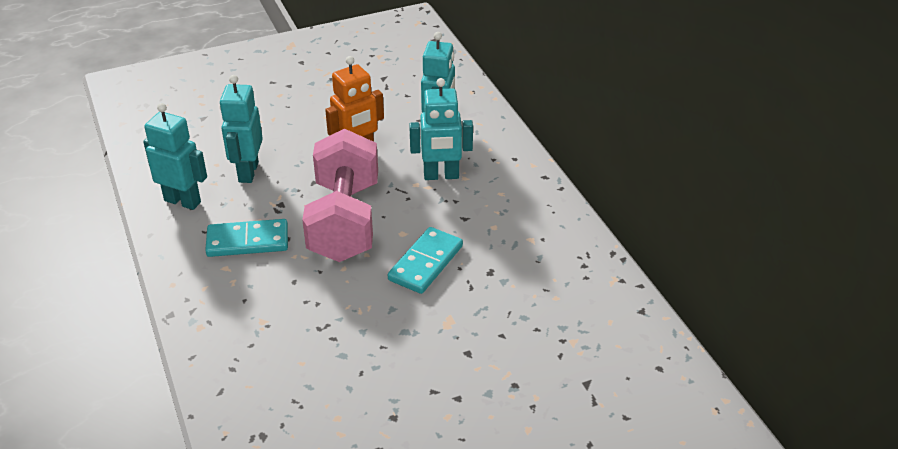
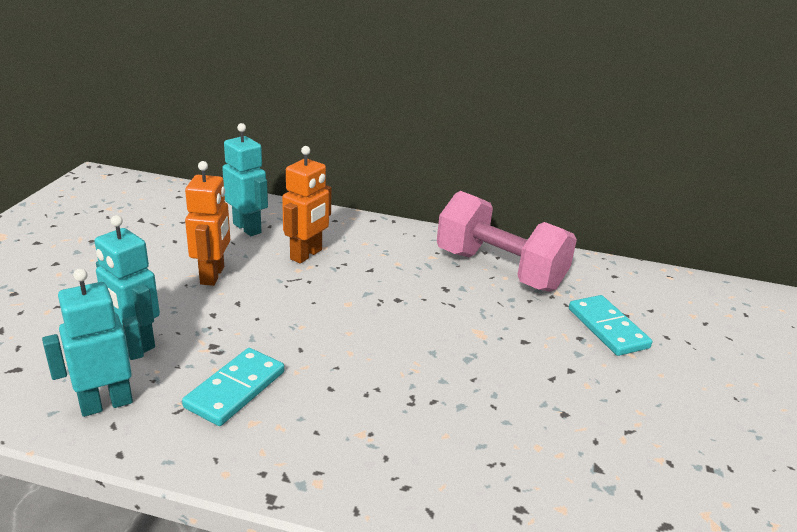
camera: 55 degrees left, 10 degrees down
pink dumbbell [302,129,378,262] -> pink dumbbell moved to [437,191,577,292]
turquoise domino [388,227,463,294] -> turquoise domino moved to [569,295,652,356]
turquoise robot [409,78,473,180] -> orange robot [282,146,332,263]

